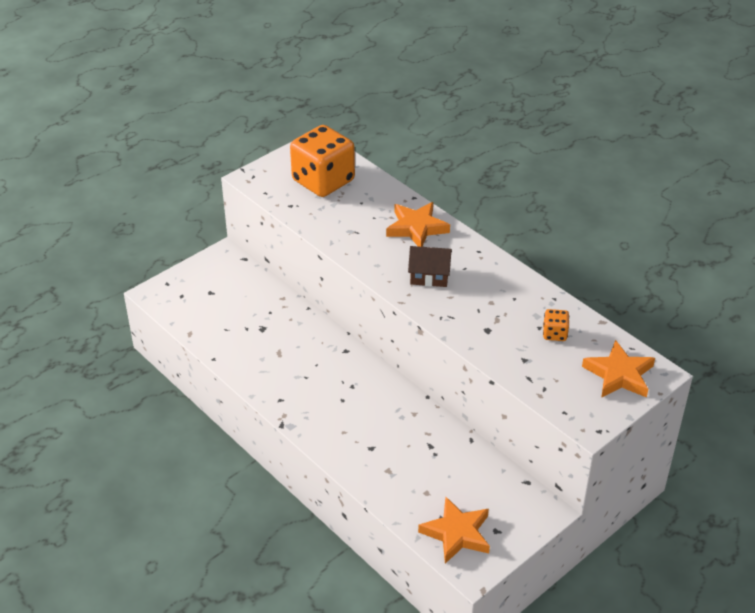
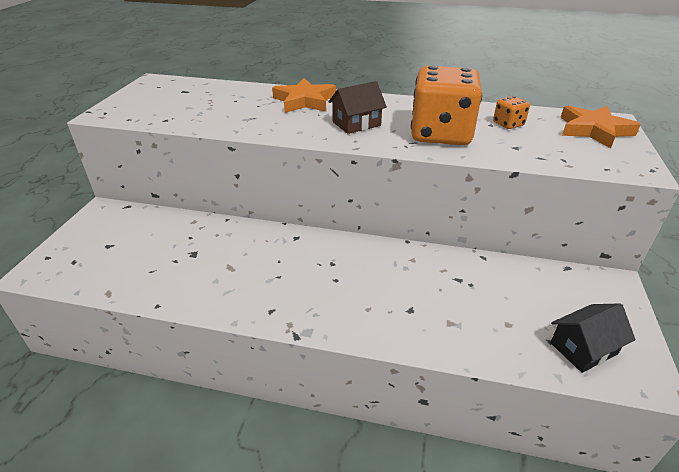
camera: 35 degrees left, 5 degrees down
orange dice [290,125,355,197] -> orange dice moved to [411,66,482,145]
orange star [418,497,490,564] -> black house [550,303,636,373]

